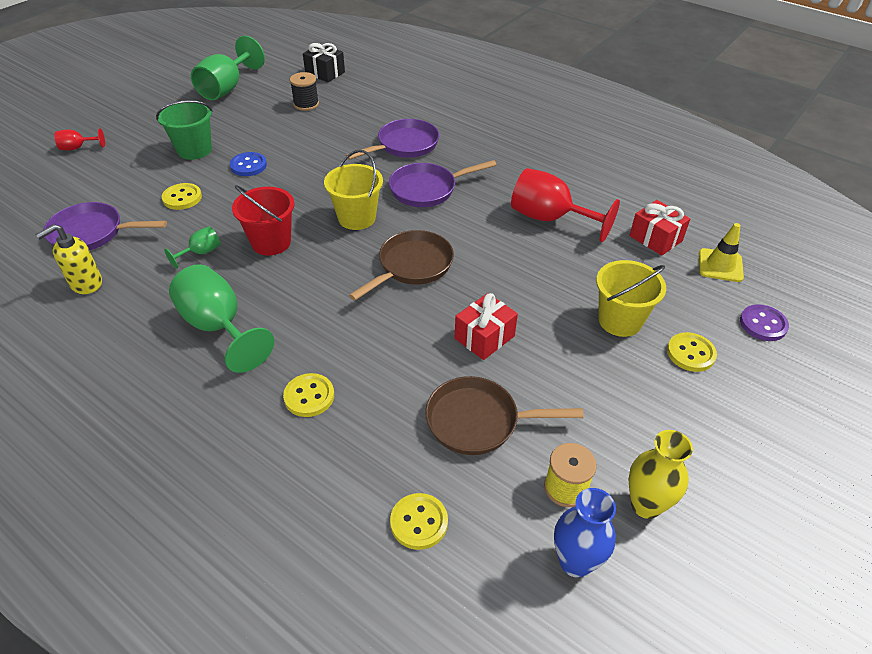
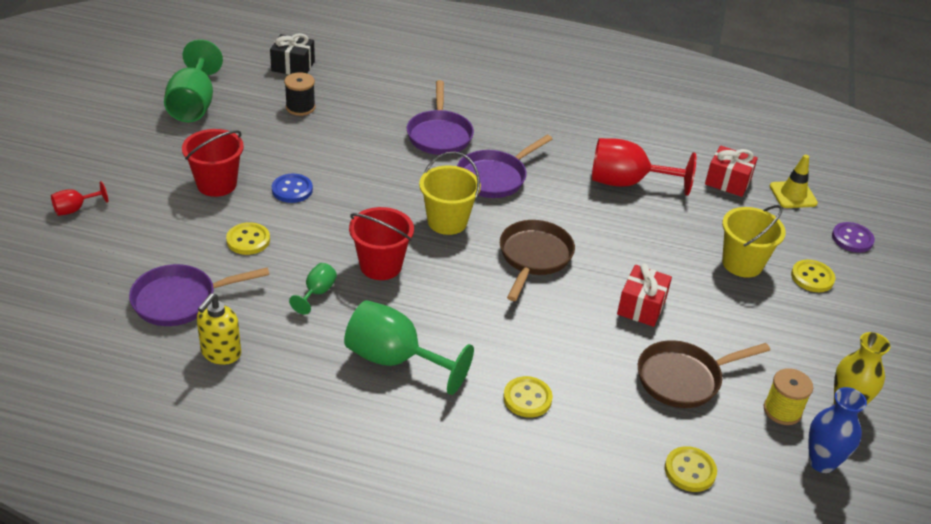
camera: 25 degrees left, 5 degrees down
green bucket [156,100,213,160] -> red bucket [182,129,244,197]
purple pan [345,119,439,160] -> purple pan turned 150 degrees clockwise [407,80,474,155]

